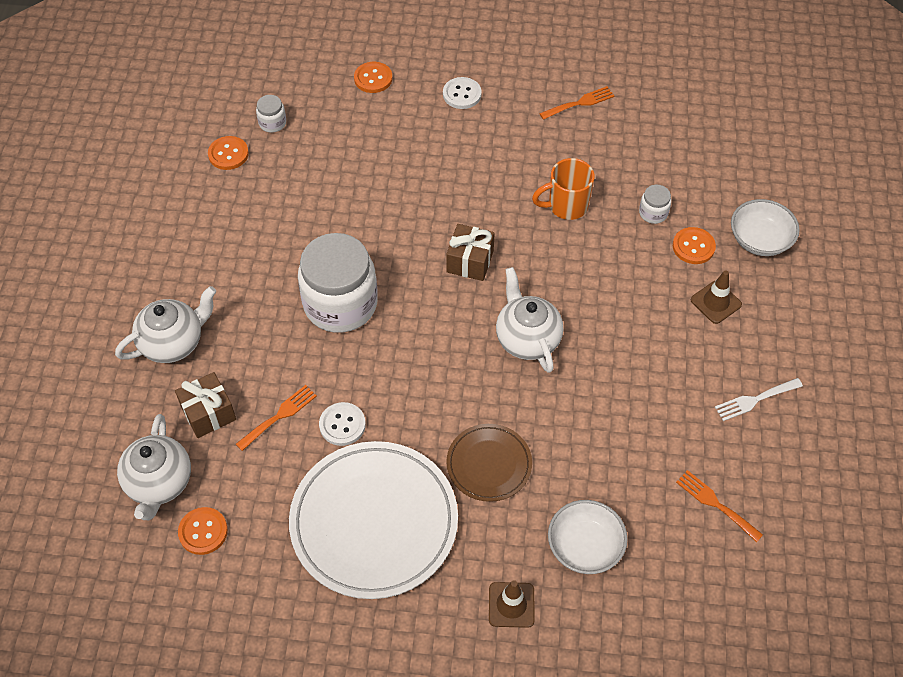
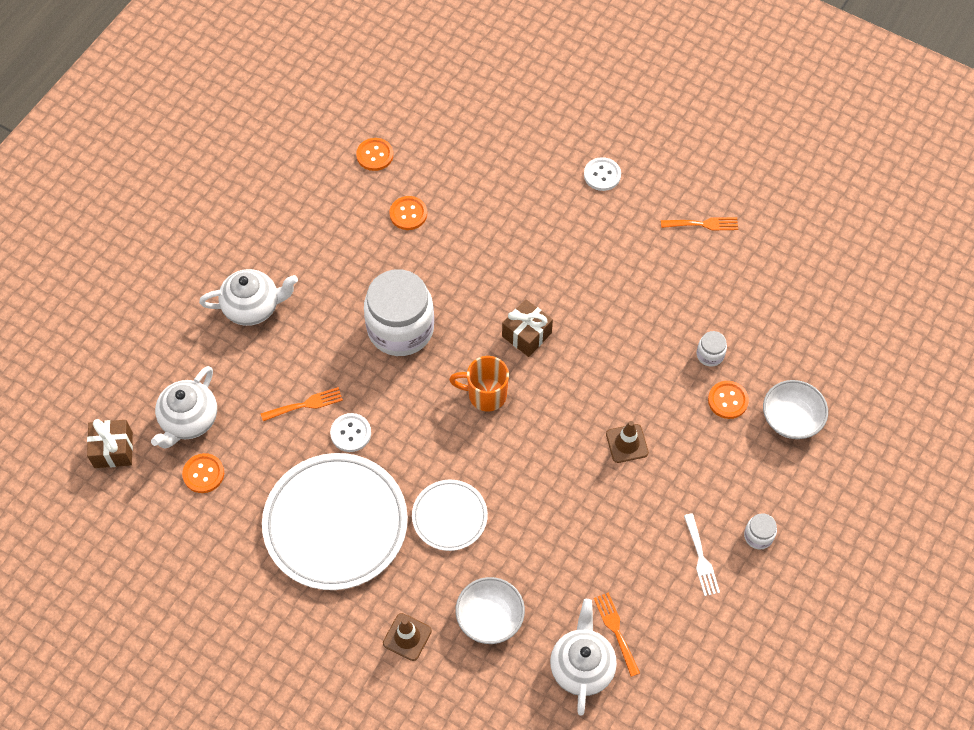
camera: 25 degrees right, 5 degrees up
brown gift [175,372,236,438] -> brown gift moved to [87,419,133,468]
white jar [256,95,286,133] -> white jar moved to [744,513,777,550]
orange button [354,62,392,93] -> orange button moved to [390,196,427,230]
brown plate [446,424,532,502] -> white plate [412,480,488,551]
white teapot [496,267,563,373] -> white teapot moved to [550,599,617,716]
orange mug [532,158,595,220] -> orange mug moved to [449,356,509,411]
brown traffic cone [691,270,742,324] -> brown traffic cone moved to [606,421,649,463]
white fork [715,378,803,421] -> white fork turned 105 degrees counterclockwise [684,513,720,596]

